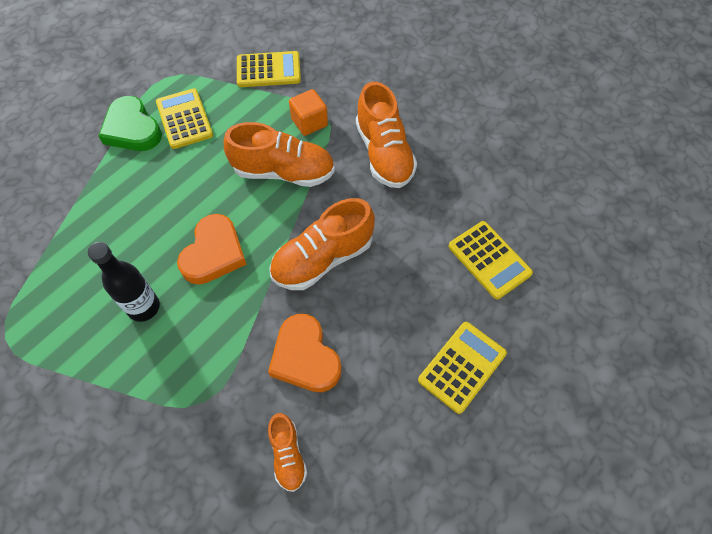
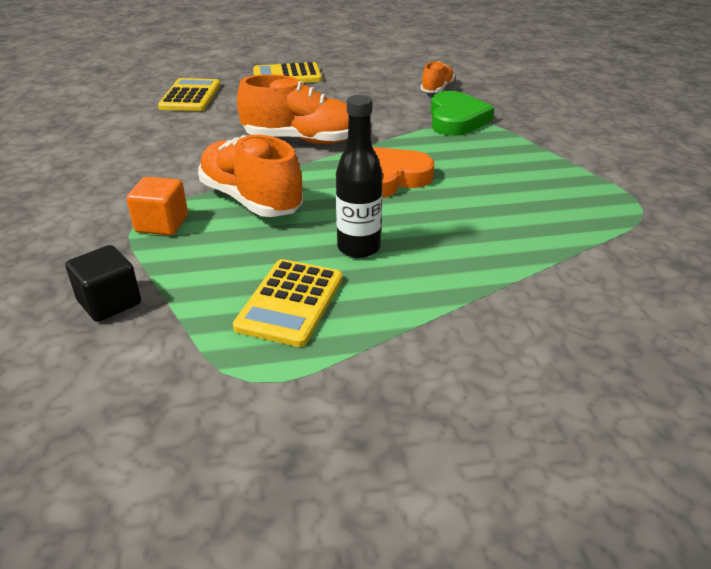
camera: 140 degrees left, 25 degrees down
black bottle [88,242,160,322] -> black bottle moved to [336,95,383,258]
green heart [98,96,162,151] -> green heart moved to [431,91,494,136]
yellow calculator [237,51,301,87] -> black cube [66,245,141,322]
orange heart [268,314,342,392] -> none
orange shoe [356,82,417,188] -> none

